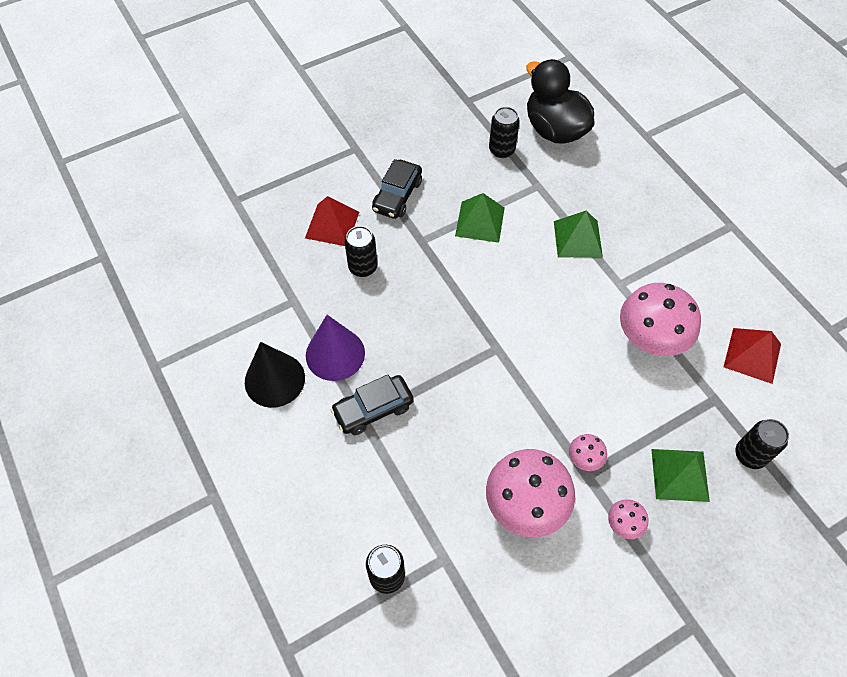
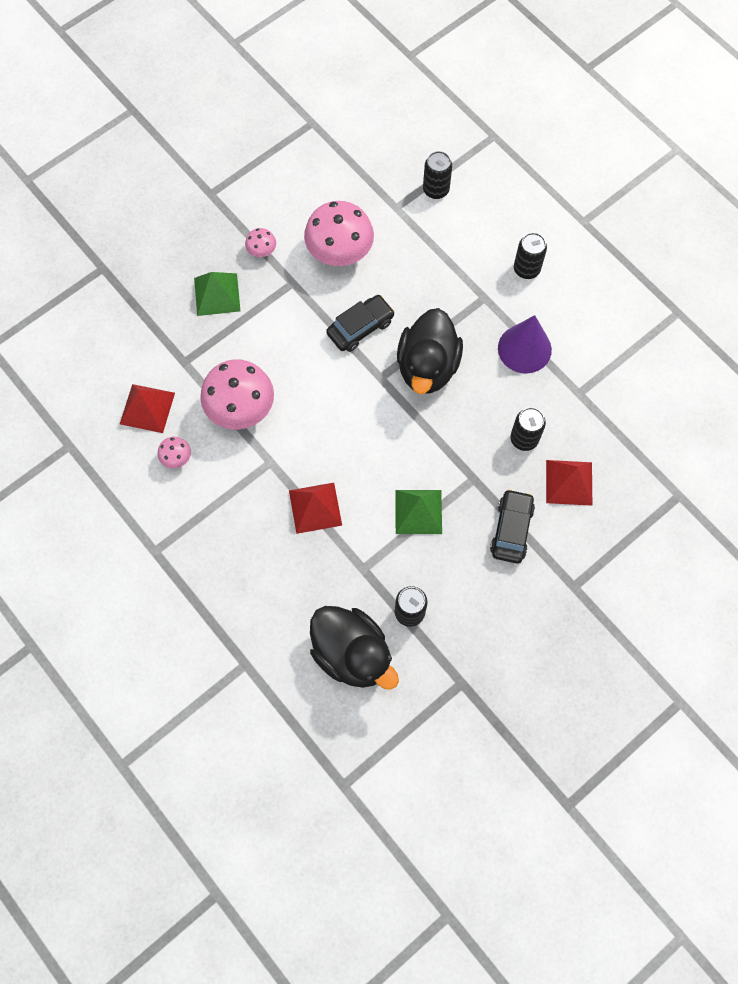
camera: 170 degrees right, 10 degrees up
black cone [245,342,305,408] -> none
black car [330,375,414,435] -> black car moved to [326,295,395,352]
green pyramid [554,211,603,258] -> red pyramid [289,483,342,534]
pink mushroom [569,434,607,471] -> pink mushroom moved to [157,437,191,469]
black can [735,419,789,469] -> black can moved to [514,233,547,279]
none -> black duck [397,308,463,394]

